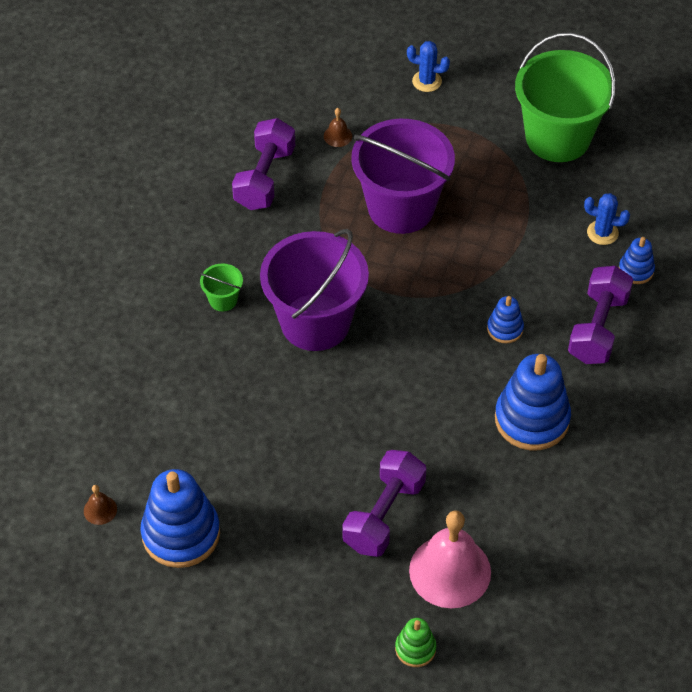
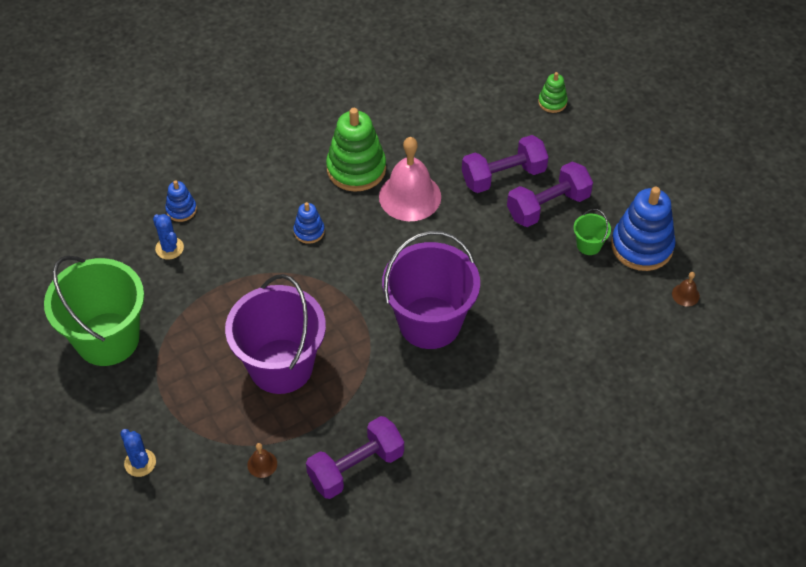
camera: 140 degrees left, 0 degrees up
green bucket [200,264,243,311] -> green bucket moved to [574,209,611,255]
pink bell [409,511,491,608] -> pink bell moved to [379,137,441,221]
blue stacking toy [495,354,571,450] -> green stacking toy [326,108,386,192]
purple dumbbell [568,266,633,364] -> purple dumbbell moved to [507,162,593,227]

